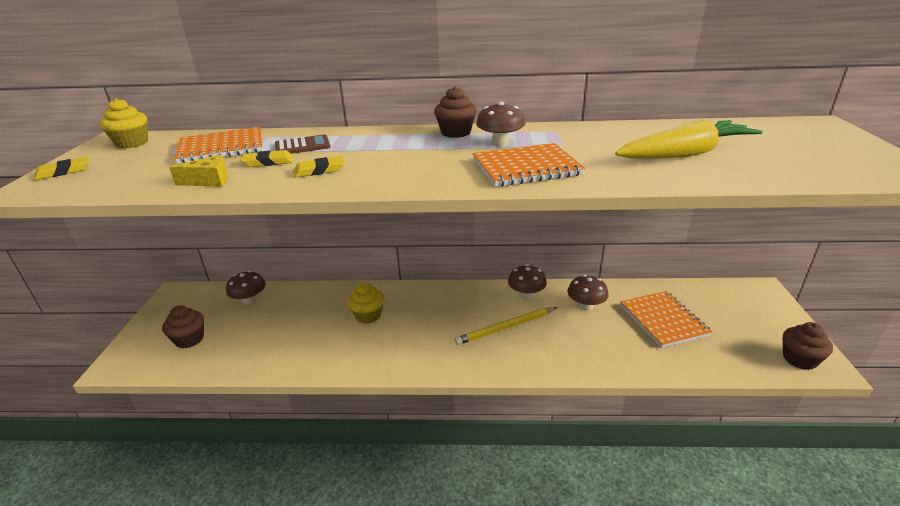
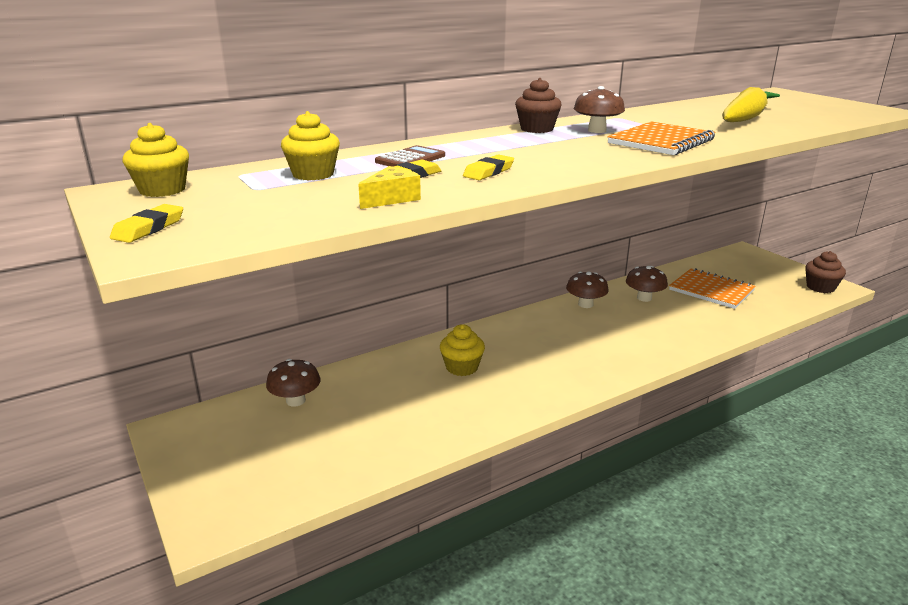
camera: 35 degrees left, 5 degrees down
brown cupcake [162,305,204,348] -> none
orange notebook [174,127,263,164] -> yellow cupcake [281,111,340,180]
yellow pencil [455,307,558,345] -> none

